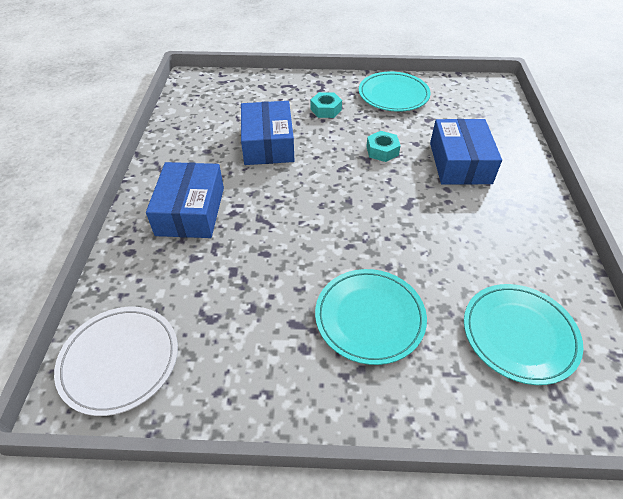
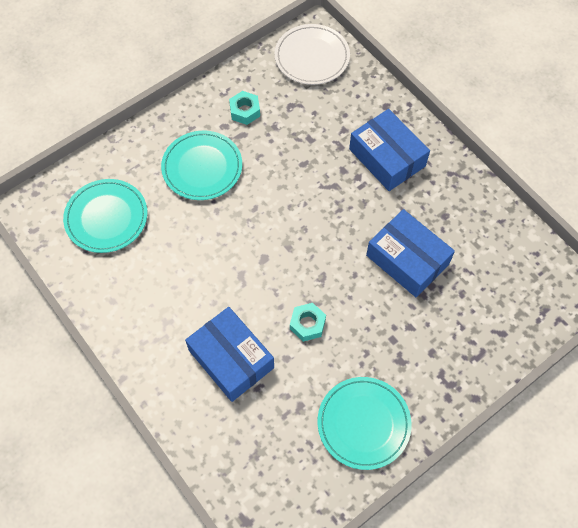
camera: 140 degrees right, 15 degrees up
turquoise nut [311,92,342,118] -> turquoise nut moved to [229,91,260,125]

